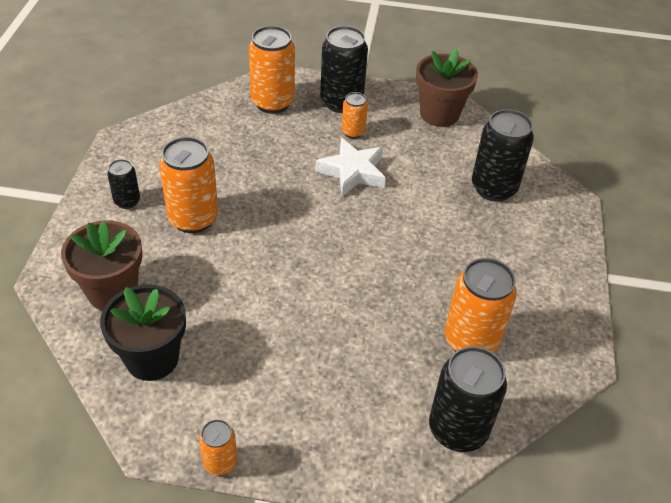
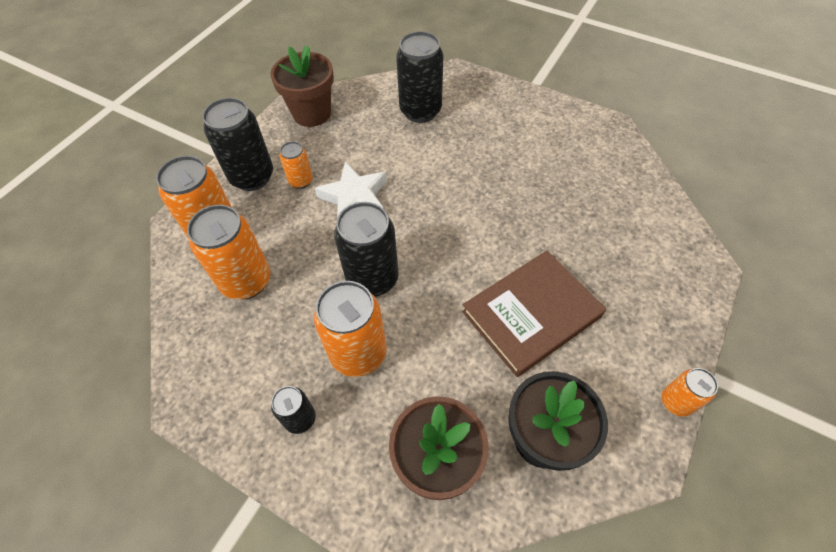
camera: 65 degrees left, 10 degrees up
black can [429,346,507,452] -> black can moved to [334,202,399,297]
orange can [445,258,517,353] -> orange can moved to [187,205,270,300]
none -> brown book [462,251,606,377]

